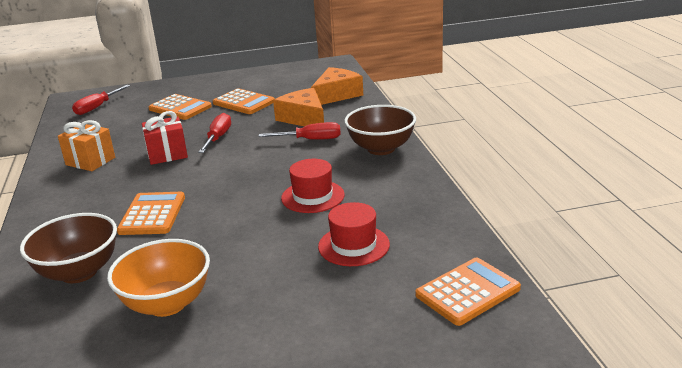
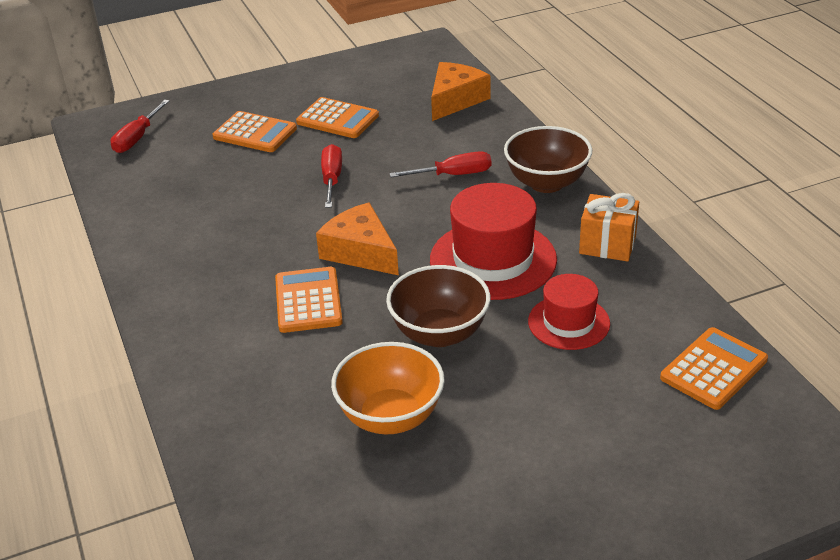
camera: 10 degrees left, 10 degrees up
brown bowl [20,213,117,283] -> brown bowl moved to [386,265,490,347]
orange gift [58,120,115,171] -> orange gift moved to [579,193,639,261]
red gift [142,111,188,165] -> none
orange cheese [273,88,324,127] -> orange cheese moved to [316,202,399,275]
red hat [281,159,344,213] -> red hat [430,183,557,300], size x1.67

